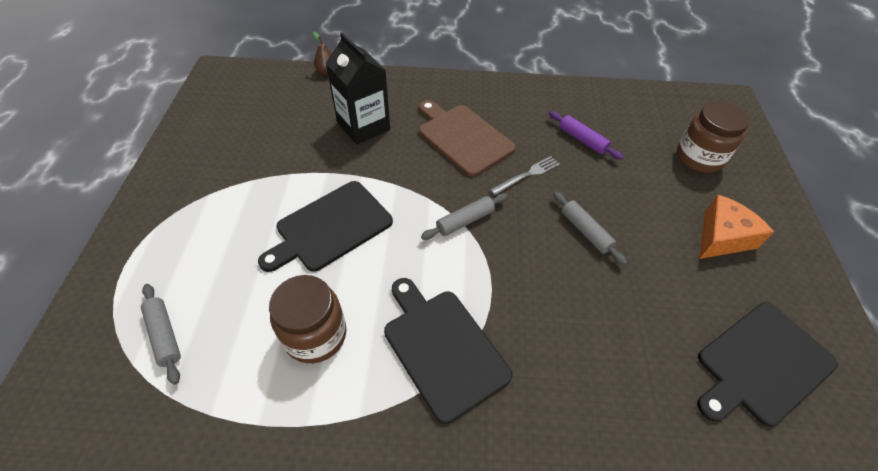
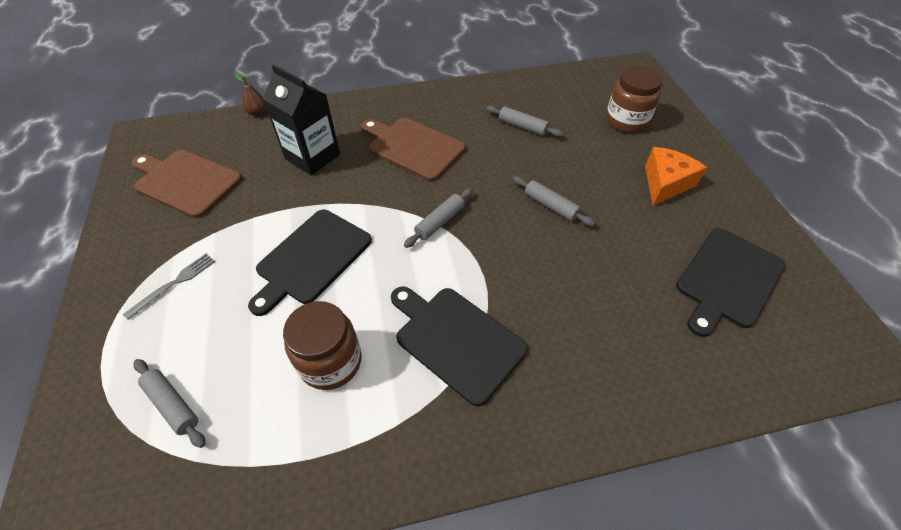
camera: 15 degrees left, 0 degrees up
grey fork [490,156,560,195] -> grey fork moved to [123,254,215,320]
purple rolling pin [549,111,623,160] -> grey rolling pin [486,106,563,137]
none -> brown cutting board [132,150,242,218]

